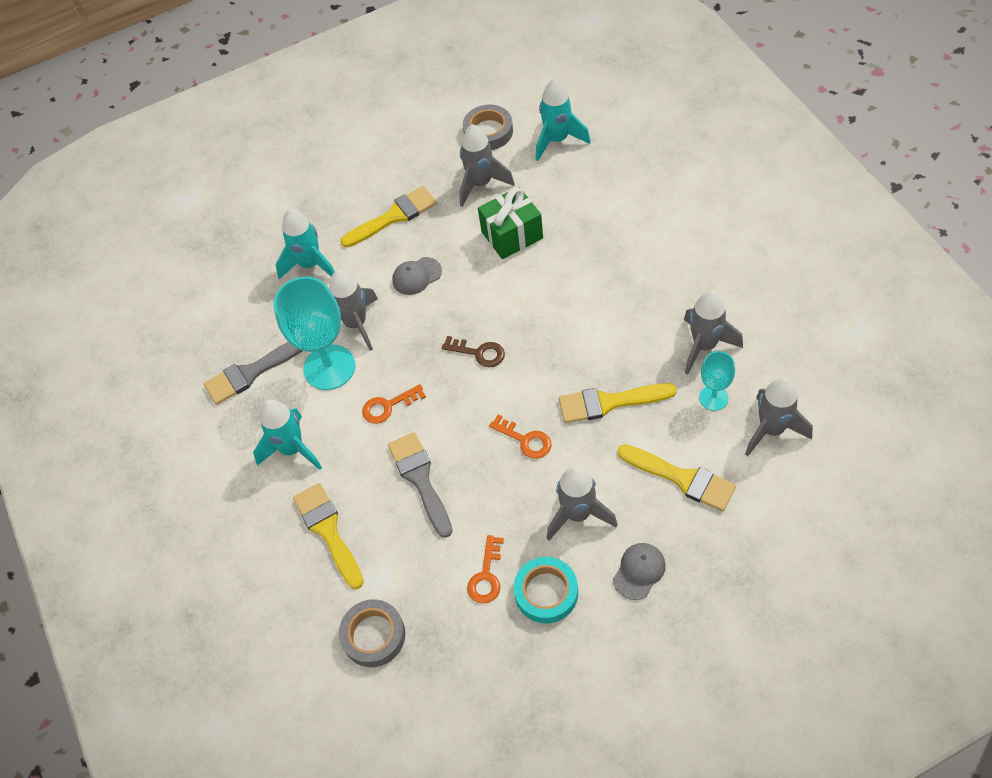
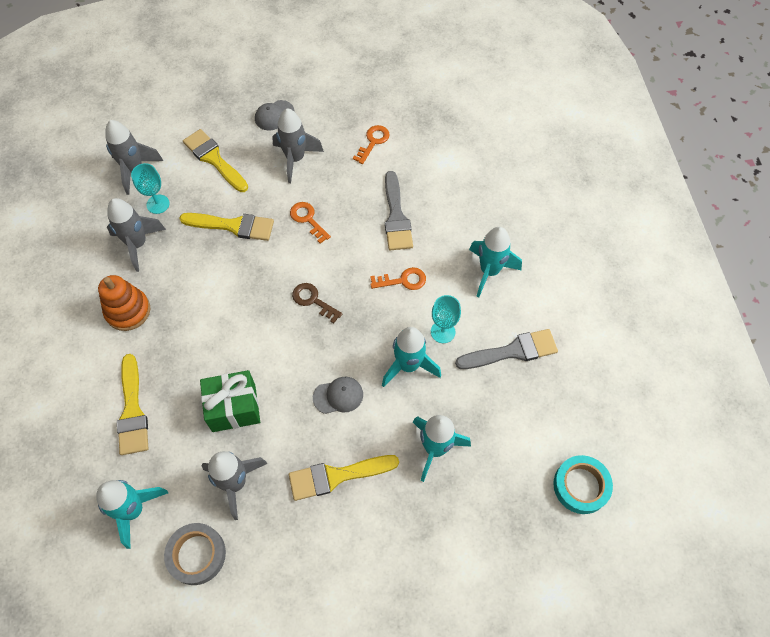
camera: 170 degrees left, 5 degrees up
turquoise goblet [274,277,355,390] -> turquoise goblet [431,295,461,343], size x0.52
yellow brush [293,483,364,589] -> yellow brush moved to [117,354,148,455]
grey rocket [329,270,378,351] -> turquoise rocket [382,327,441,387]
grey tape [339,599,406,667] -> none
turquoise tape [514,557,578,623] -> turquoise tape moved to [553,455,613,514]
none -> orange stacking toy [98,275,150,331]

